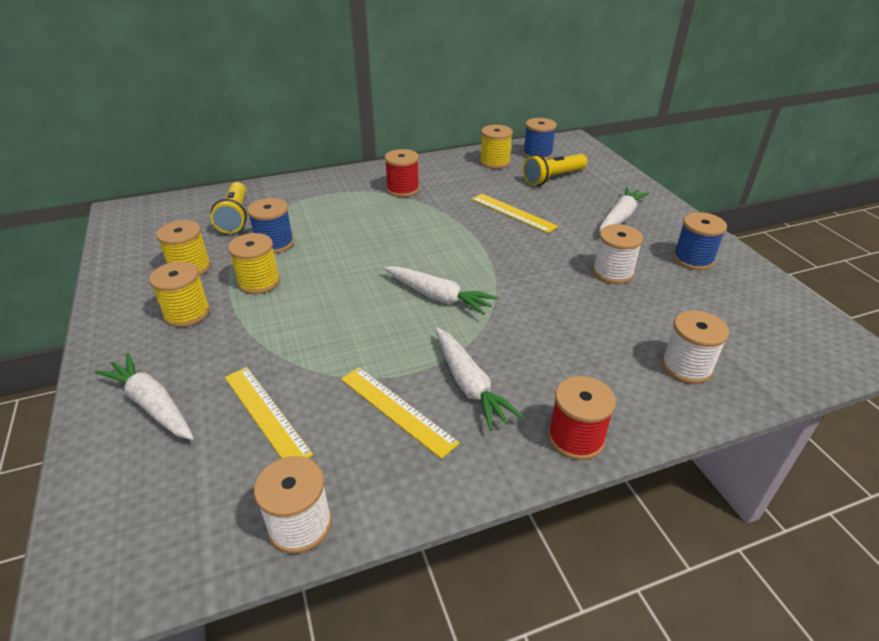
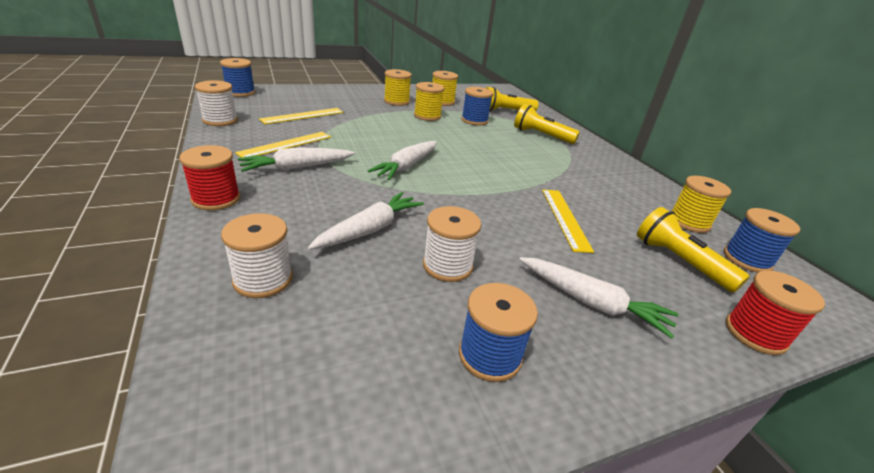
camera: 85 degrees right, 5 degrees down
white carrot [95,353,194,440] -> white carrot moved to [308,192,424,250]
red spool [385,149,420,197] -> red spool moved to [726,270,825,355]
yellow ruler [471,193,558,233] -> yellow ruler turned 45 degrees counterclockwise [542,189,594,253]
none -> blue spool [220,58,255,97]
none -> yellow flashlight [514,104,580,144]

